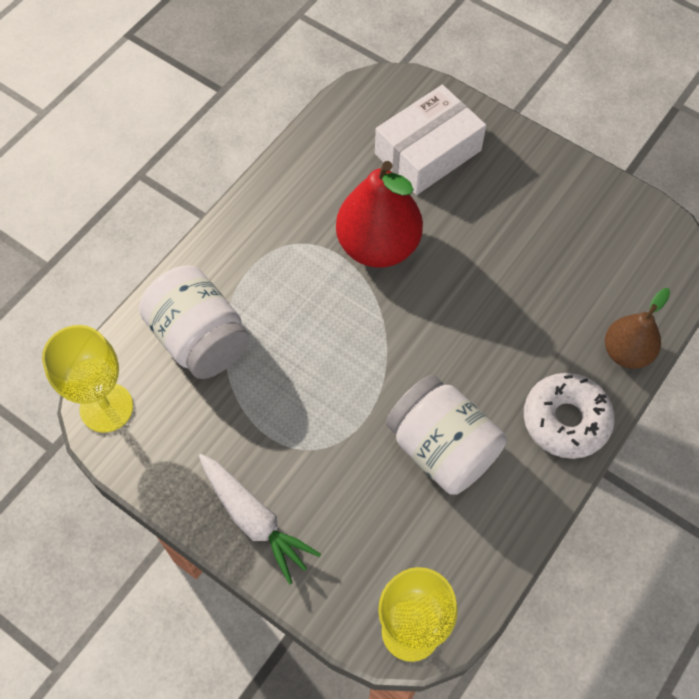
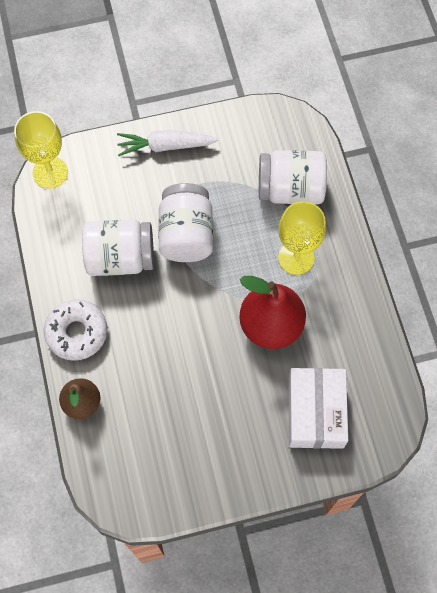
camera: 130 degrees right, 5 degrees up
yellow goblet [42,325,133,433] -> yellow goblet moved to [278,201,326,275]
none -> white jar [158,183,213,262]

